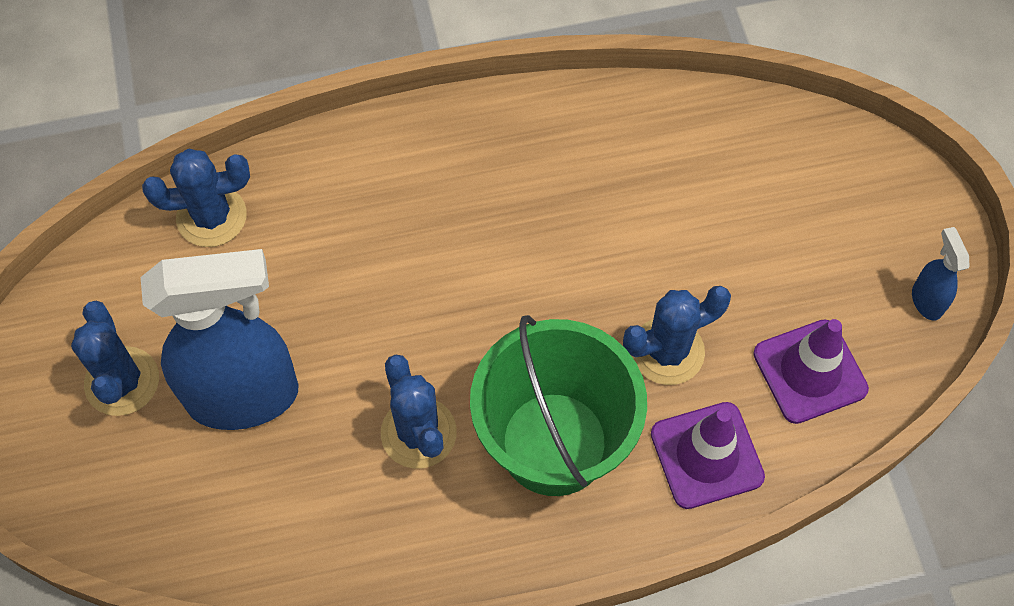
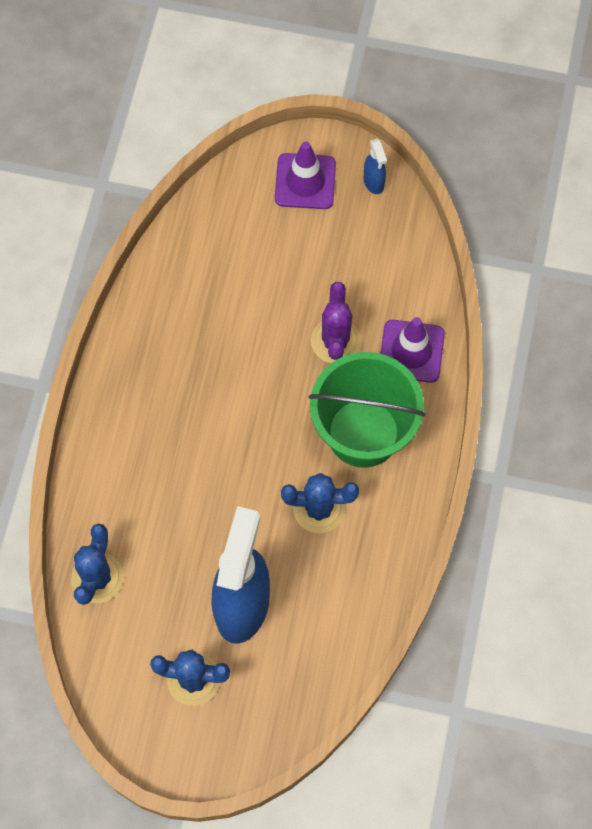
camera: 65 degrees left, 5 degrees up
blue cactus [623,286,731,385] -> purple cactus [311,282,361,363]
purple traffic cone [753,319,869,424] -> purple traffic cone moved to [275,141,336,209]
blue spray bottle [912,227,970,321] -> blue spray bottle turned 120 degrees counterclockwise [364,138,387,194]

